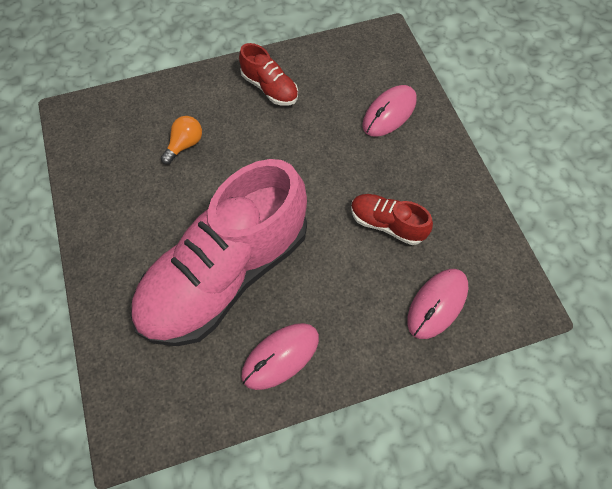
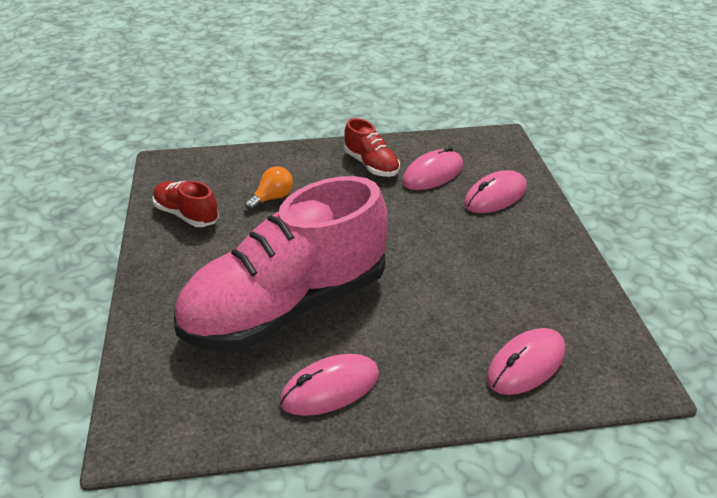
camera: 10 degrees right, 25 degrees down
red shoe [351,194,433,245] -> red shoe moved to [153,181,219,227]
none -> pink mouse [402,146,463,190]

